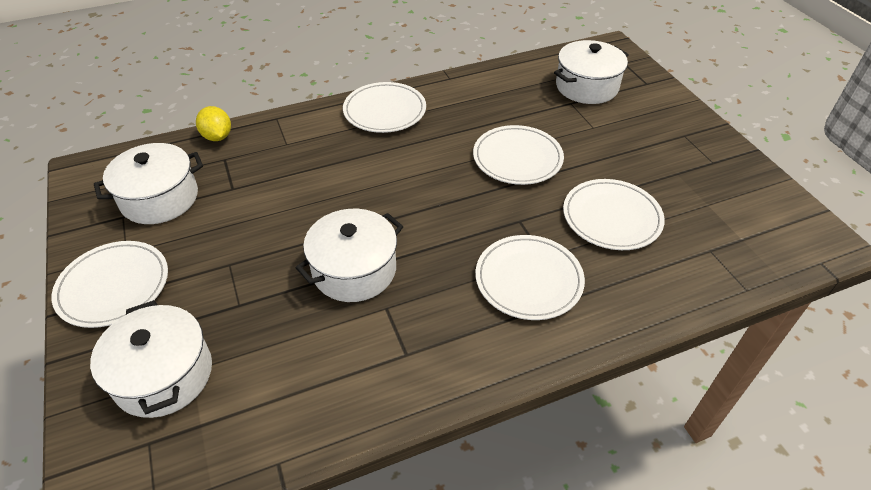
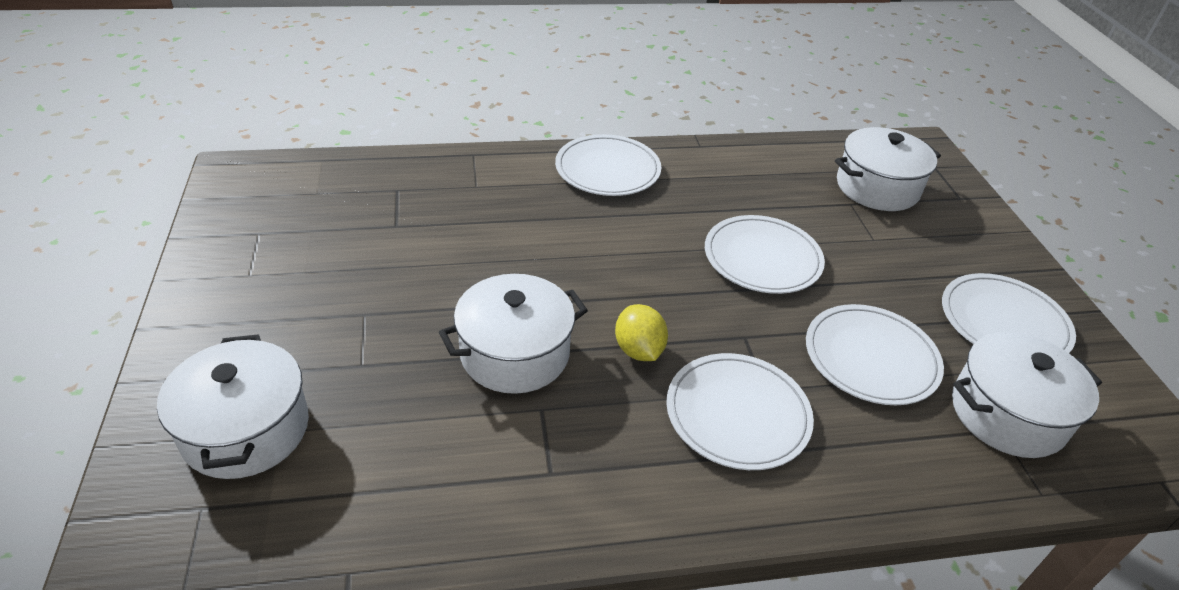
camera: 10 degrees right, 5 degrees down
white plate [51,241,168,328] -> white plate moved to [942,273,1076,353]
white pot [94,143,203,224] -> white pot moved to [952,332,1102,458]
yellow lemon [196,106,231,141] -> yellow lemon moved to [615,304,668,361]

